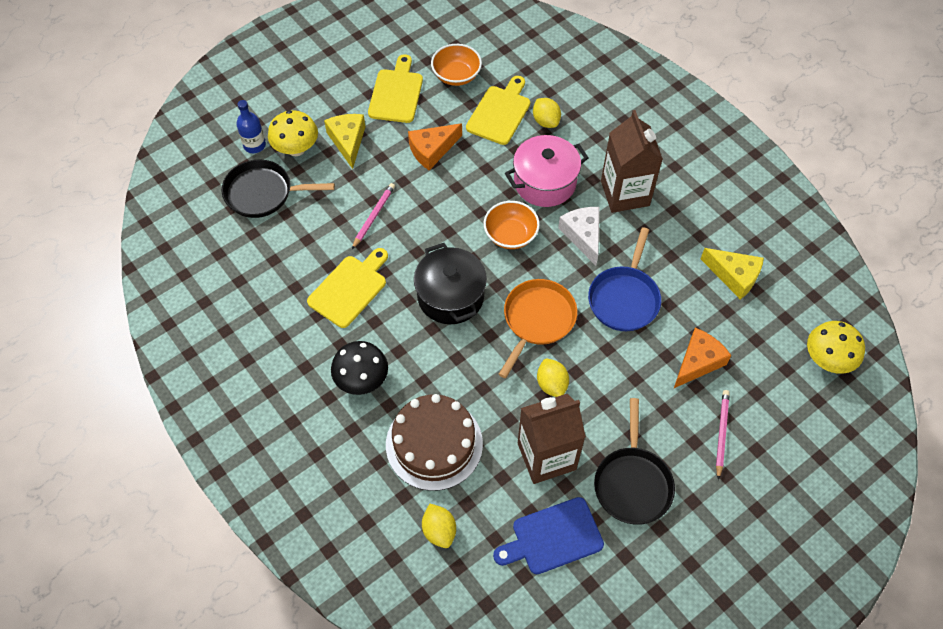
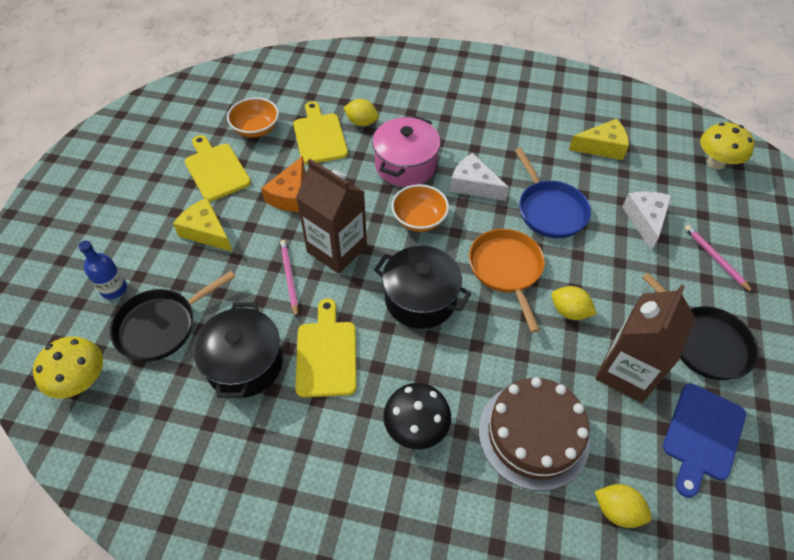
camera: 40 degrees left, 5 degrees down
yellow mushroom [268,110,318,156] -> yellow mushroom moved to [33,336,103,398]
brown carton [601,110,663,213] -> brown carton moved to [296,159,367,274]
orange cheese [673,328,731,389] -> white cheese [622,191,672,251]
none -> black pot [193,302,283,398]

